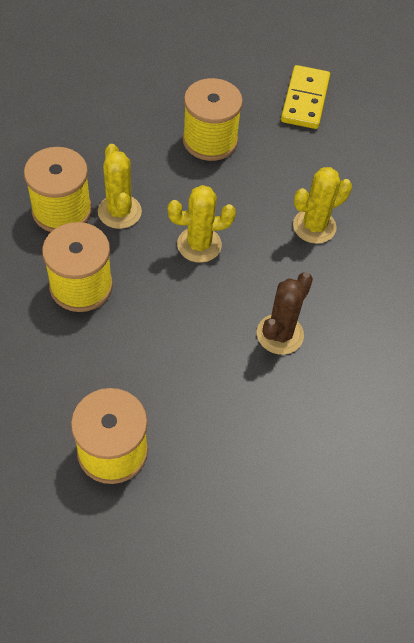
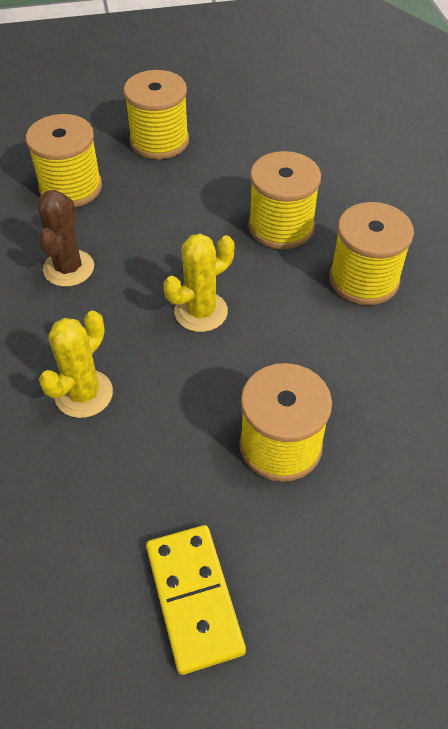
camera: 155 degrees right, 5 degrees down
yellow cactus [98,144,142,229] -> none
none -> yellow spool [26,114,102,207]

